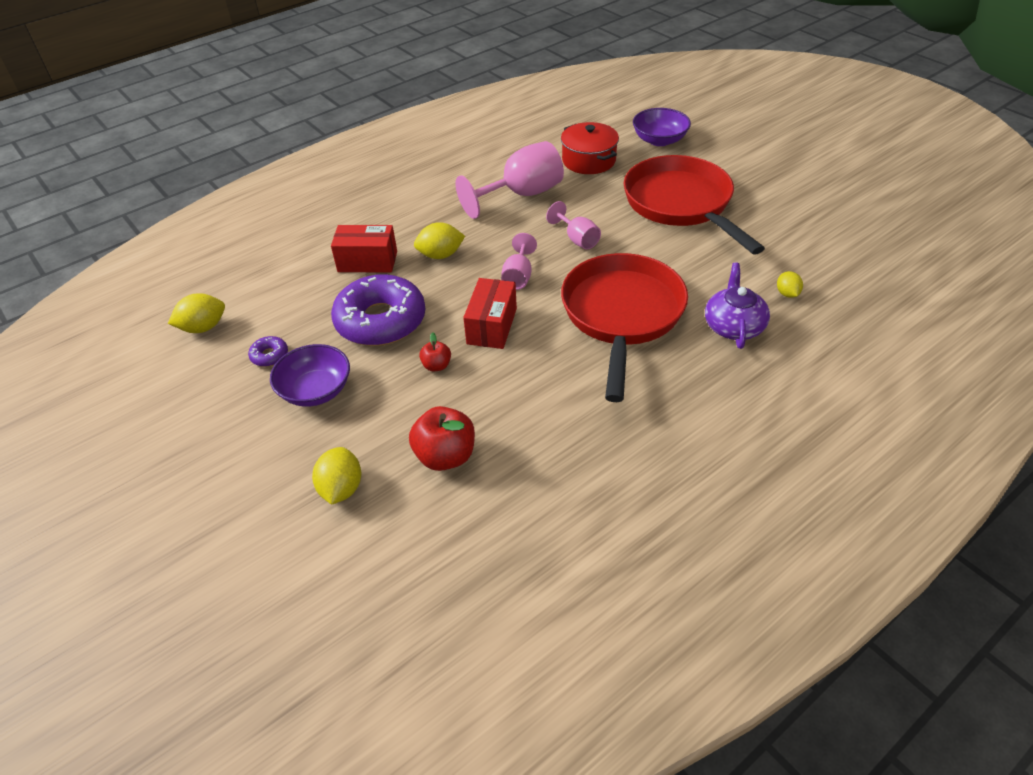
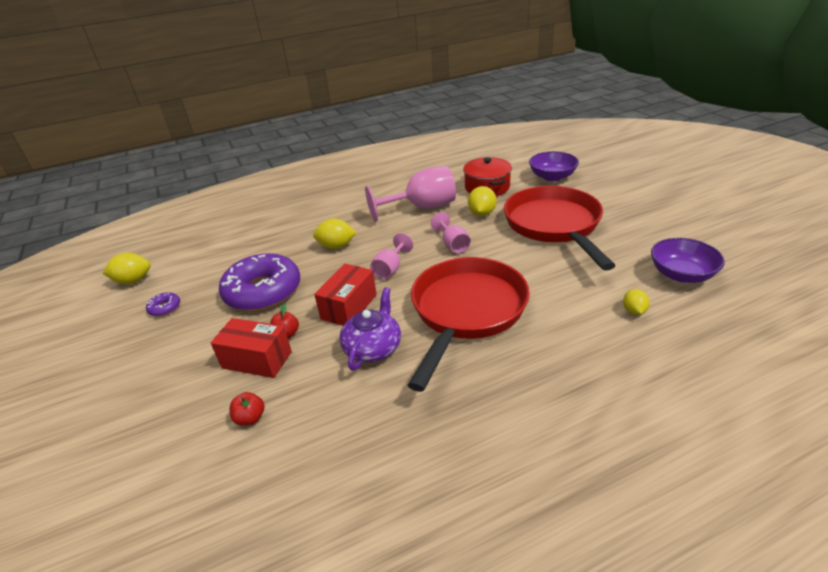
camera: 15 degrees right, 10 degrees down
purple bowl [270,344,350,407] -> purple bowl moved to [651,238,725,283]
yellow lemon [312,447,361,505] -> yellow lemon moved to [468,186,497,216]
red box [331,225,397,273] -> red box moved to [211,318,292,378]
red apple [409,406,475,471] -> red apple [229,392,264,426], size x0.54
purple teapot [705,263,770,349] -> purple teapot moved to [339,287,401,371]

